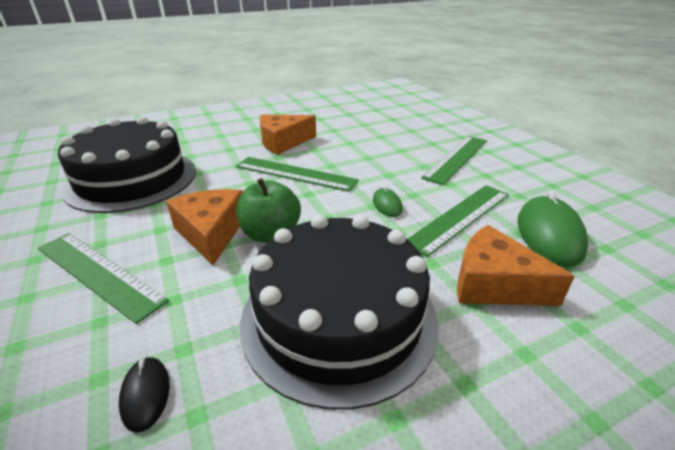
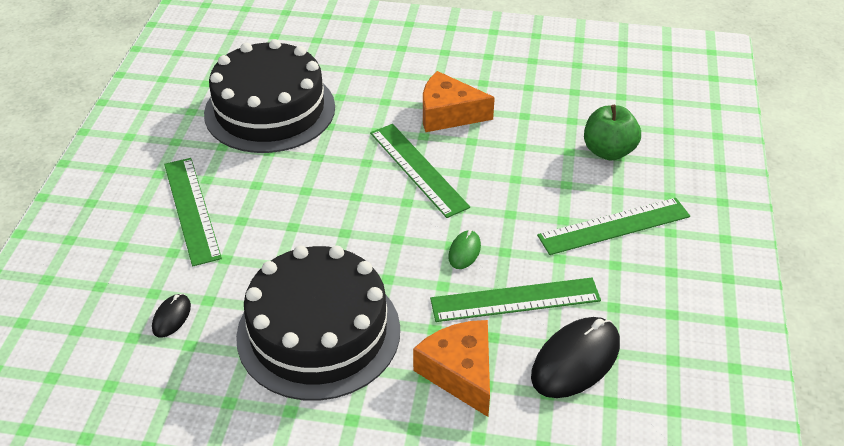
camera: 35 degrees right, 10 degrees up
orange cheese [166,189,243,265] -> none
green apple [236,178,301,243] -> green apple moved to [584,105,641,161]
green mouse [517,191,588,267] -> black mouse [531,317,620,398]

